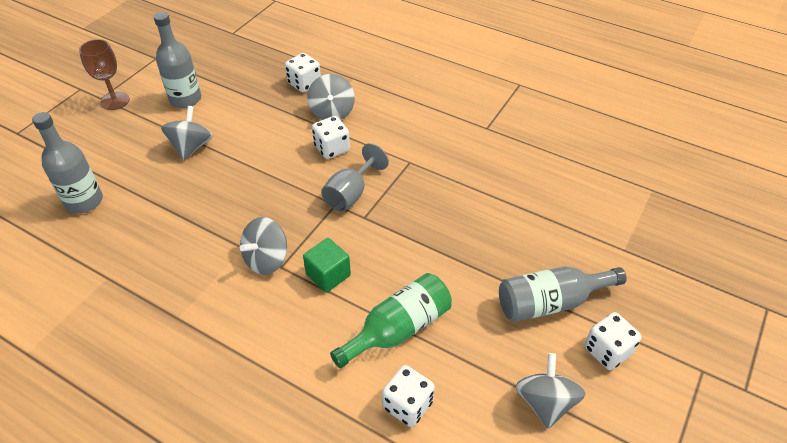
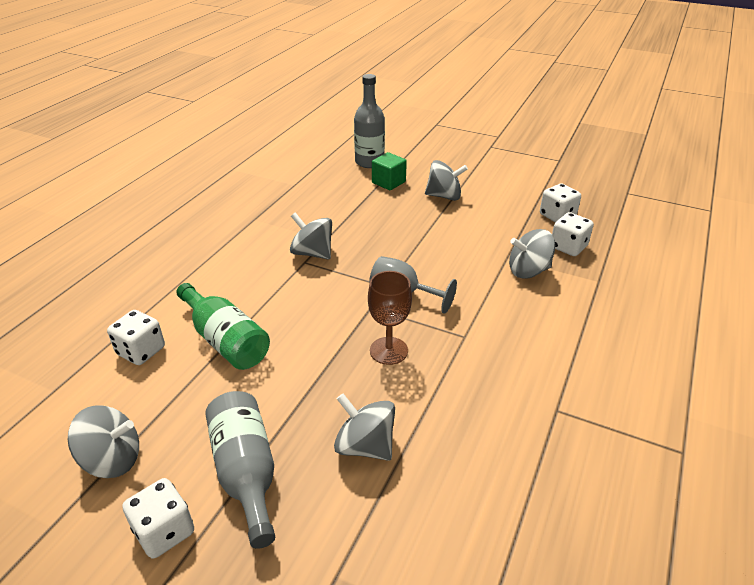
camera: 85 degrees right, 10 degrees down
brown goblet [79,39,130,110] -> brown goblet moved to [368,271,412,365]
grey bottle [153,12,201,108] -> none
green cube [303,238,351,293] -> green cube moved to [372,152,407,190]
white dice [312,116,350,159] -> white dice moved to [540,183,581,222]
none -> grey spinning top [334,394,395,461]

